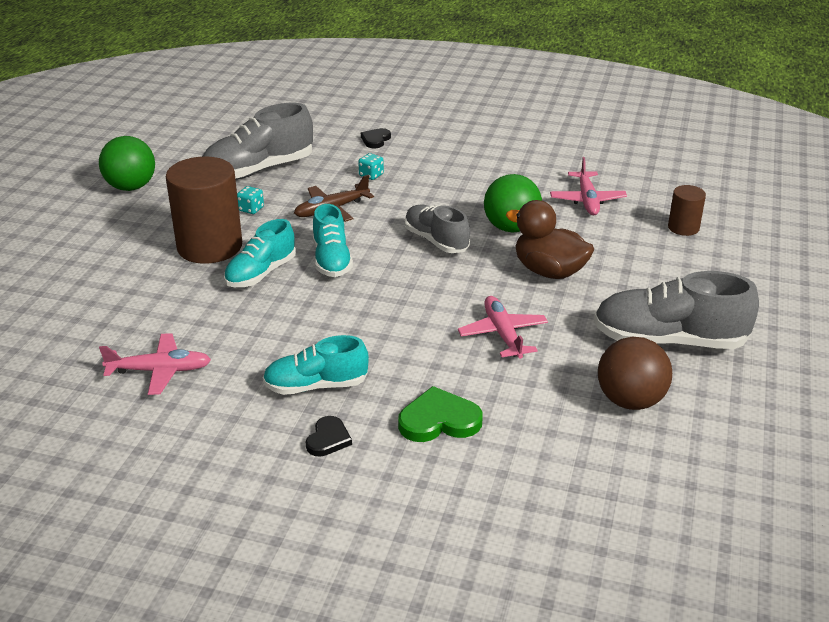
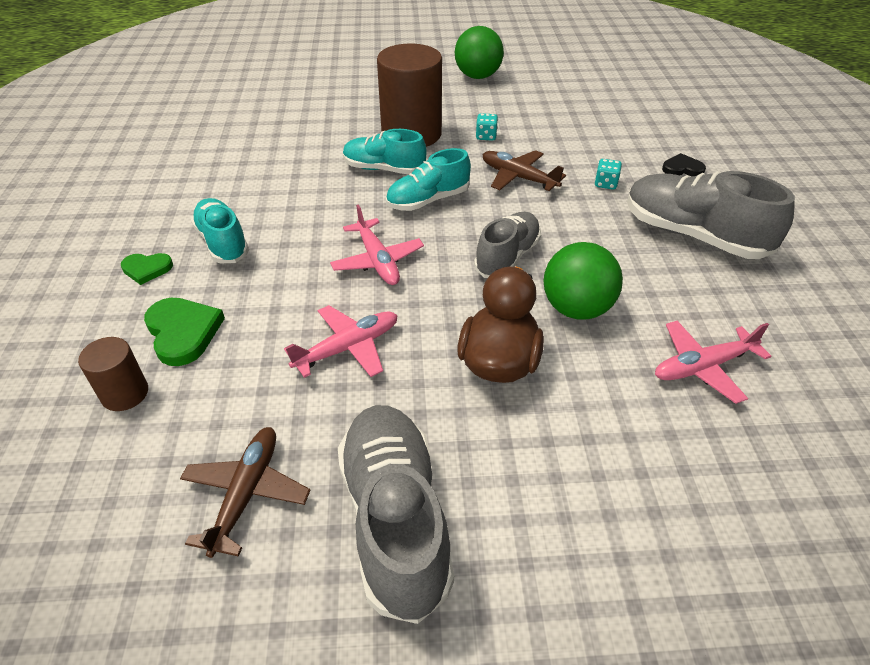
camera: 70 degrees right, 10 degrees up
pink plane [99,333,211,395] -> pink plane moved to [330,204,424,285]
grey shoe [202,103,313,180] -> grey shoe moved to [627,171,795,259]
black heart [306,416,352,456] -> green heart [121,253,173,285]
brown ball [598,337,672,410] -> brown plane [180,427,311,558]
brown cylinder [668,185,706,236] -> brown cylinder moved to [78,337,148,411]

